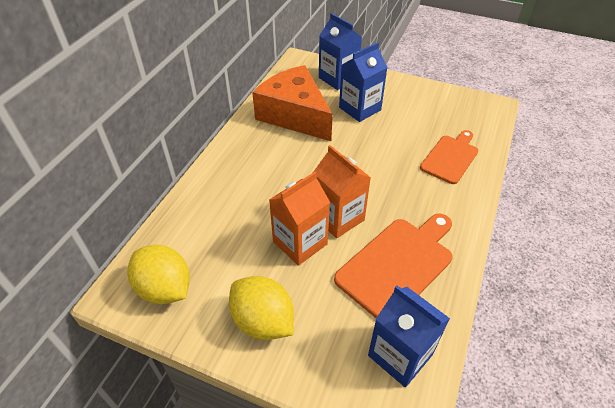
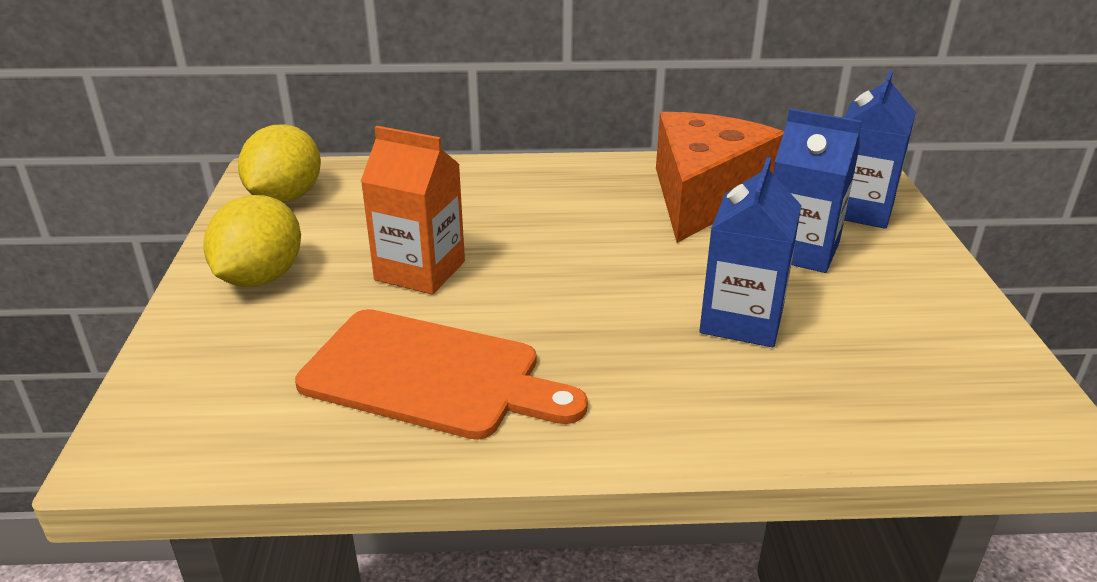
camera: 65 degrees right, 15 degrees down
orange carton [313,145,371,238] -> none
blue carton [368,286,450,387] -> blue carton moved to [700,157,802,347]
orange cutting board [420,130,478,184] -> none

